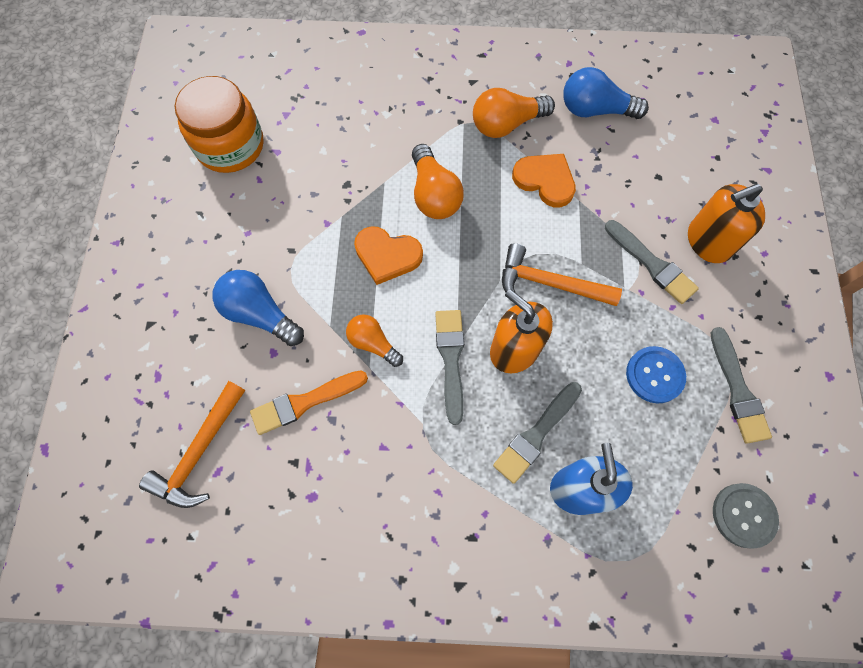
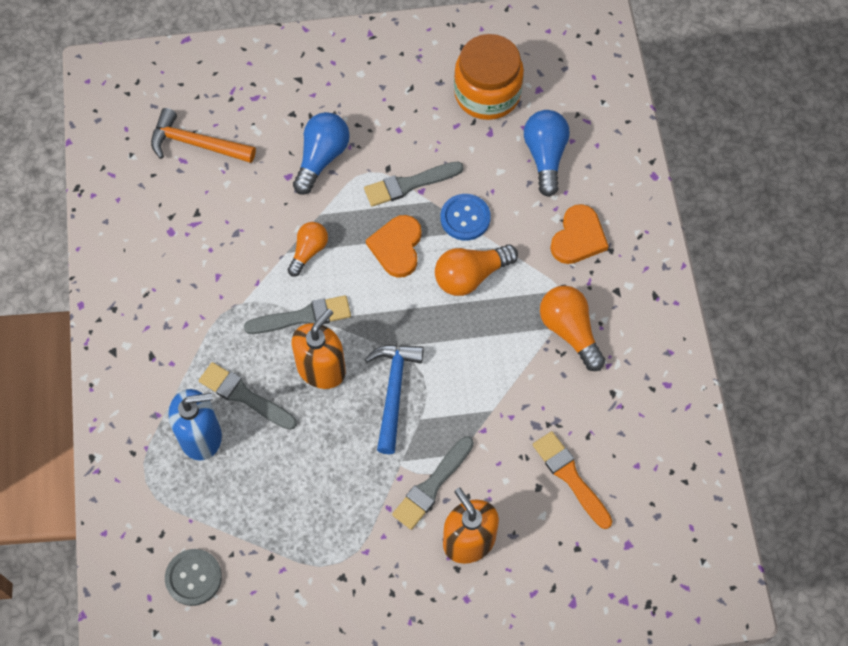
camera: 80 degrees right, 5 degrees down
orange brush [250,370,368,435] -> orange brush moved to [533,431,612,529]
orange hammer [502,243,622,306] -> blue hammer [365,345,424,454]
orange heart [512,154,576,207] -> orange heart moved to [550,204,609,264]
blue light bulb [563,67,649,119] -> blue light bulb moved to [524,110,570,197]
blue button [626,346,686,403] -> blue button moved to [441,194,491,240]
grey brush [711,327,772,444] -> grey brush moved to [364,162,463,207]

